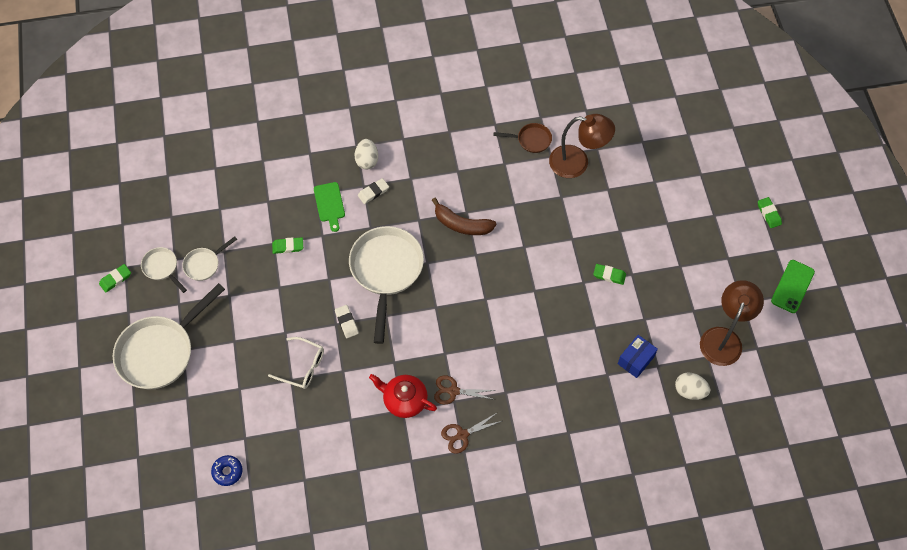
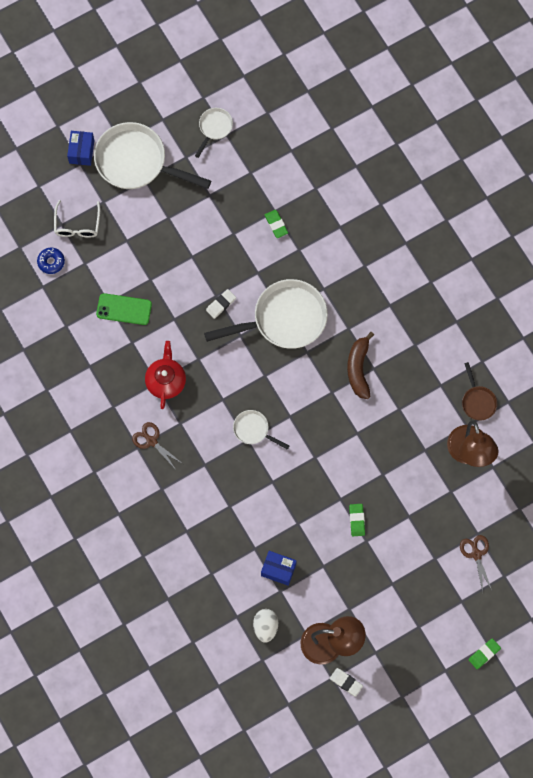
camera: 70 degrees right, 10 degrees up
green eraser [99,264,131,293] -> none
white pan [182,236,237,281] -> white pan moved to [233,410,289,450]
white glasses [268,337,324,389] -> white glasses moved to [54,200,100,238]
green cutting board [314,182,345,232] -> none
white egg [355,139,378,169] -> none
white eraser [358,178,389,204] -> white eraser moved to [330,668,363,697]
brown scissors [434,376,495,404] -> brown scissors moved to [460,535,492,592]
green phone [771,260,815,313] -> green phone moved to [96,293,152,325]
none -> blue box [67,131,94,166]

